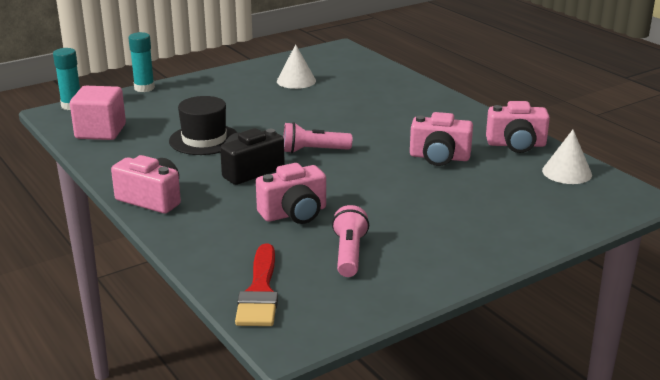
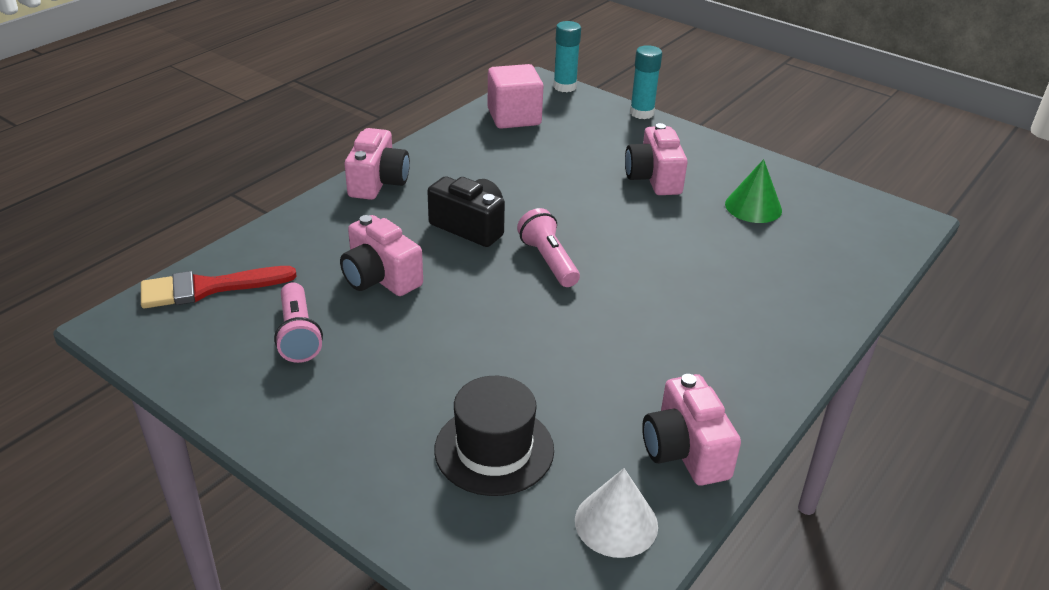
camera: 70 degrees right, 10 degrees up
black hat [169,96,238,155] -> black hat moved to [434,376,554,496]
white cone [277,44,316,89] -> green cone [725,159,782,223]
pink flashlight [332,205,369,277] -> pink flashlight turned 90 degrees clockwise [274,282,323,363]
pink camera [410,112,473,166] -> pink camera moved to [625,123,688,195]

